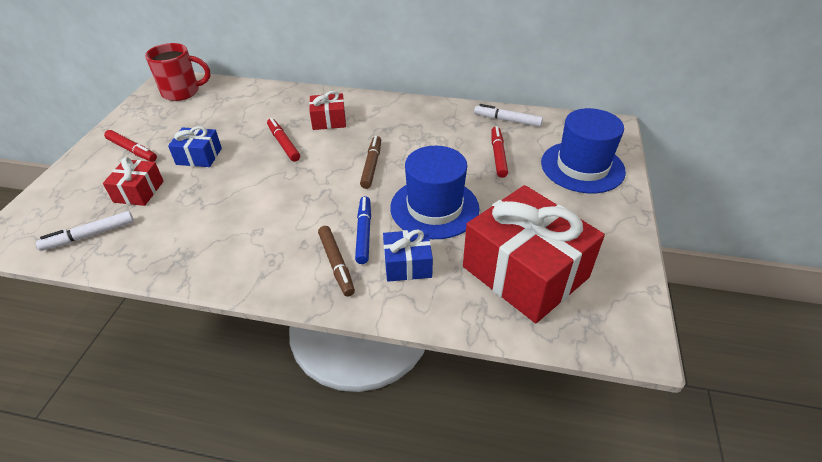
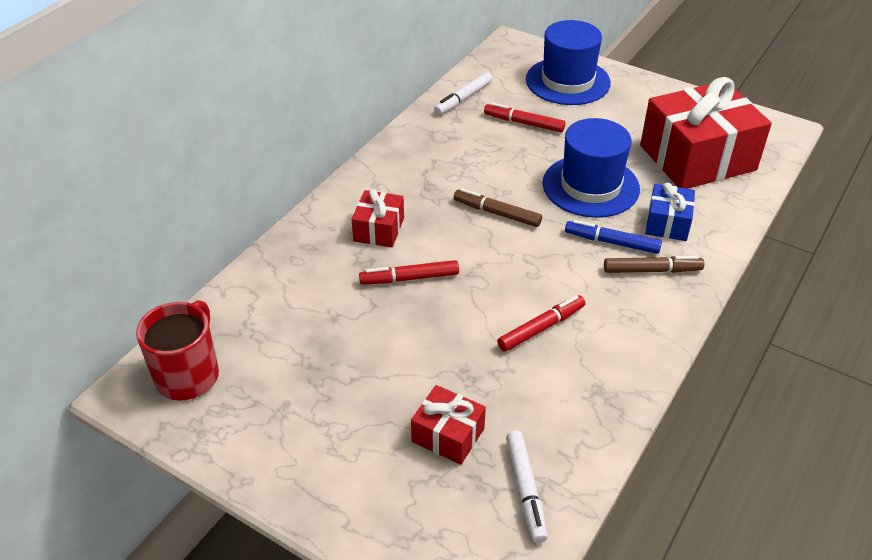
camera: 70 degrees left, 0 degrees up
red marker [104,130,157,162] -> red marker moved to [497,295,585,352]
blue gift [168,126,222,167] -> none

